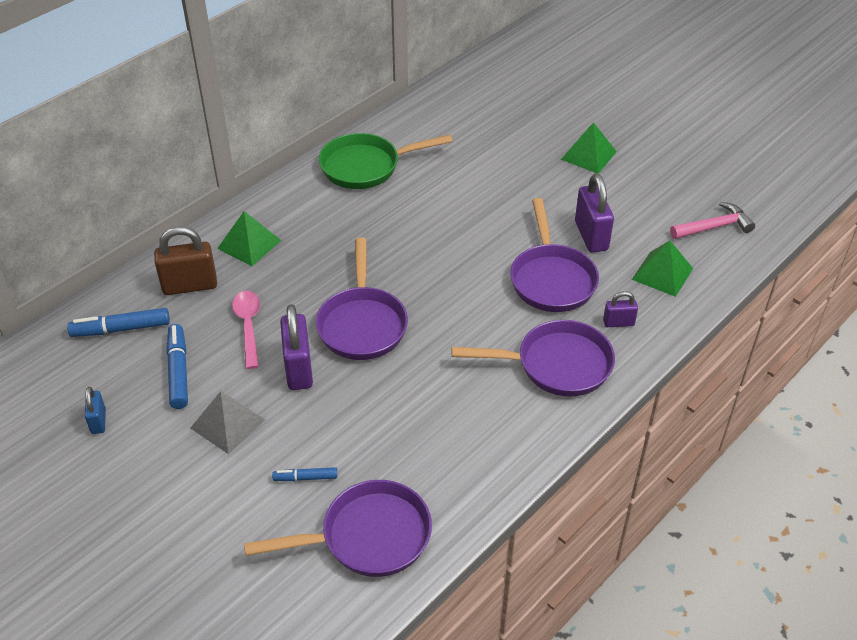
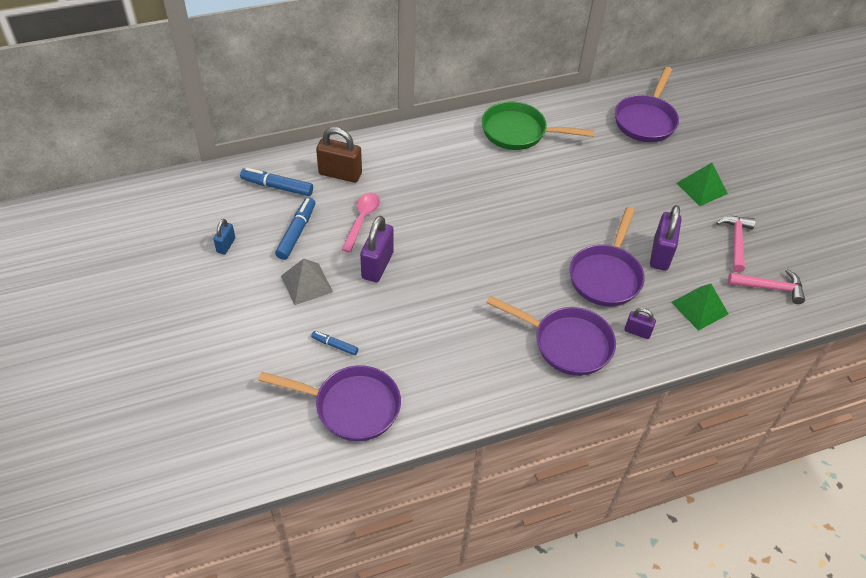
camera: 25 degrees right, 5 degrees up
green pyramid [217,211,282,266] -> none
purple pan [316,238,408,360] -> purple pan moved to [615,67,679,142]
none -> pink hammer [716,216,756,272]

